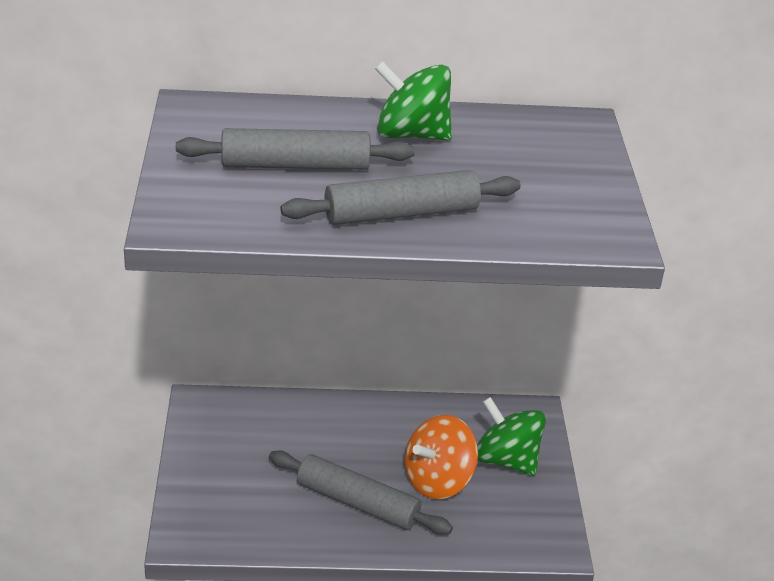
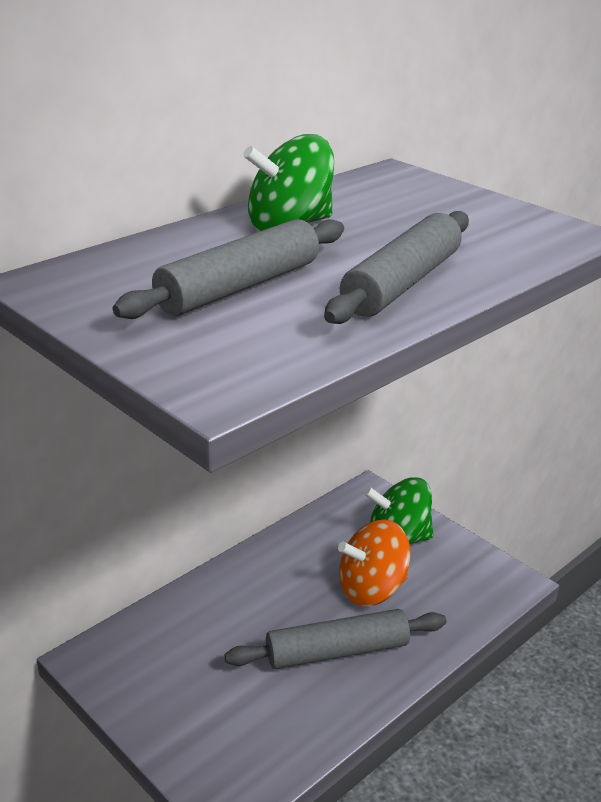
camera: 40 degrees left, 5 degrees down
orange spinning top [405,415,478,499] -> orange spinning top turned 60 degrees clockwise [338,519,411,606]

